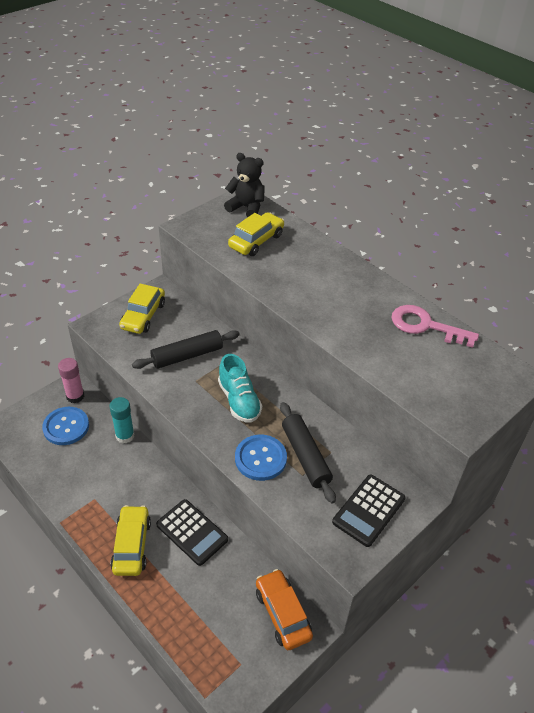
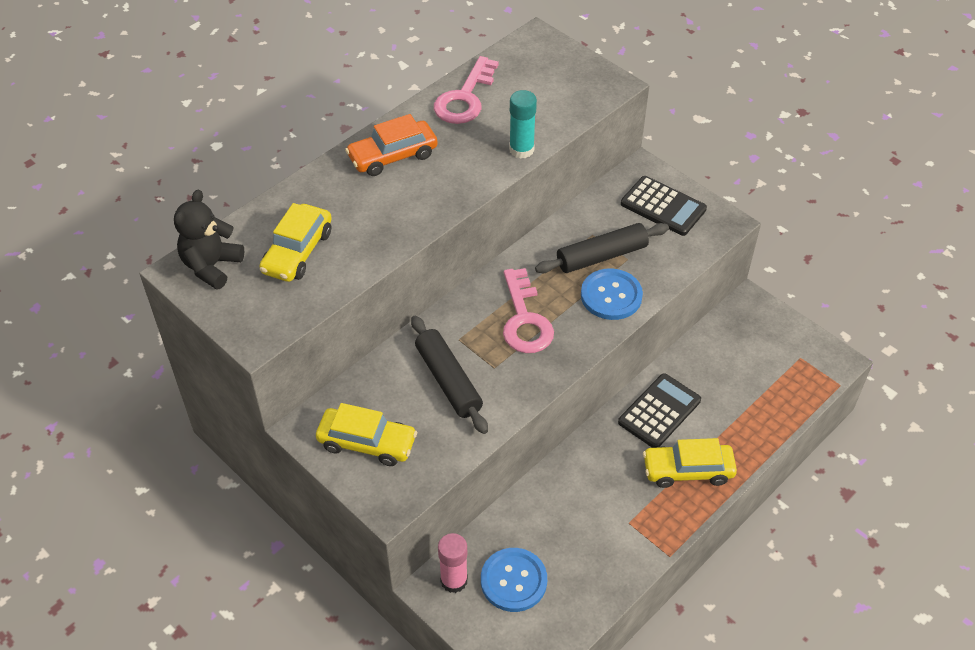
camera: 90 degrees left, 5 degrees up
turquoise glue stick [110,397,135,444] -> turquoise glue stick moved to [509,90,537,159]
turquoise shoe [218,354,262,423] -> pink key [503,268,554,353]
yellow car [228,212,284,256] -> yellow car turned 105 degrees counterclockwise [259,203,332,282]
orange car [256,569,313,650] -> orange car moved to [345,114,438,176]

